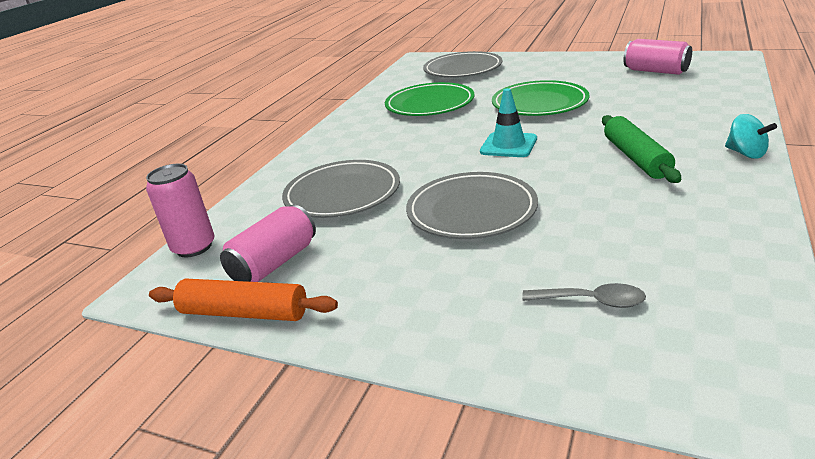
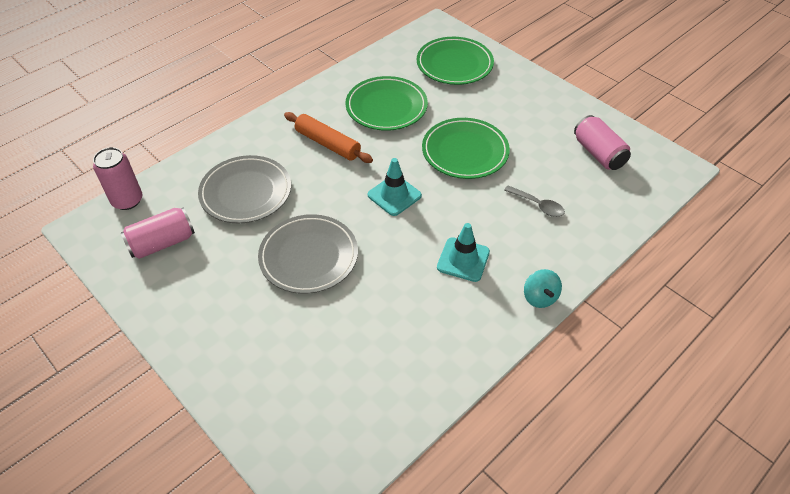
camera: 20 degrees right, 20 degrees up
orange rolling pin [149,279,338,321] -> orange rolling pin moved to [284,112,373,163]
grey plate [423,51,502,77] -> green plate [417,37,494,85]
grey spoon [522,283,646,308] -> grey spoon moved to [504,185,565,217]
green rolling pin [602,115,681,183] -> turquoise traffic cone [437,223,490,282]

